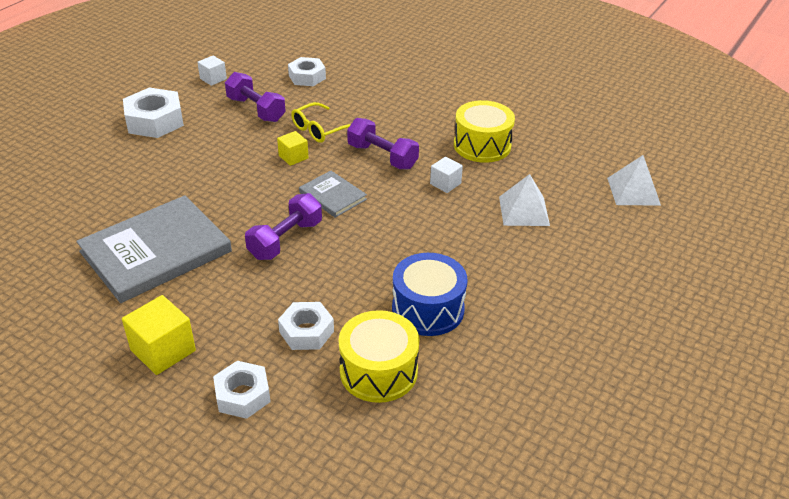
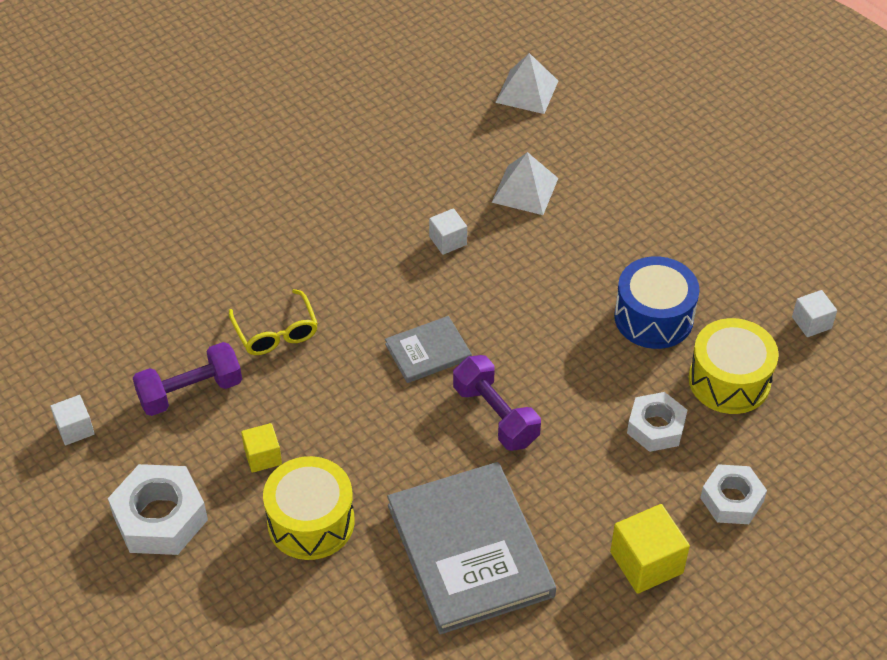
camera: 70 degrees left, 10 degrees up
yellow cube [277,131,309,166] -> yellow cube moved to [241,423,282,473]
white nut [288,57,326,86] -> none
purple dumbbell [347,118,419,169] -> none
yellow drum [454,100,515,163] -> yellow drum moved to [263,456,354,560]
none -> white cube [792,290,837,337]

